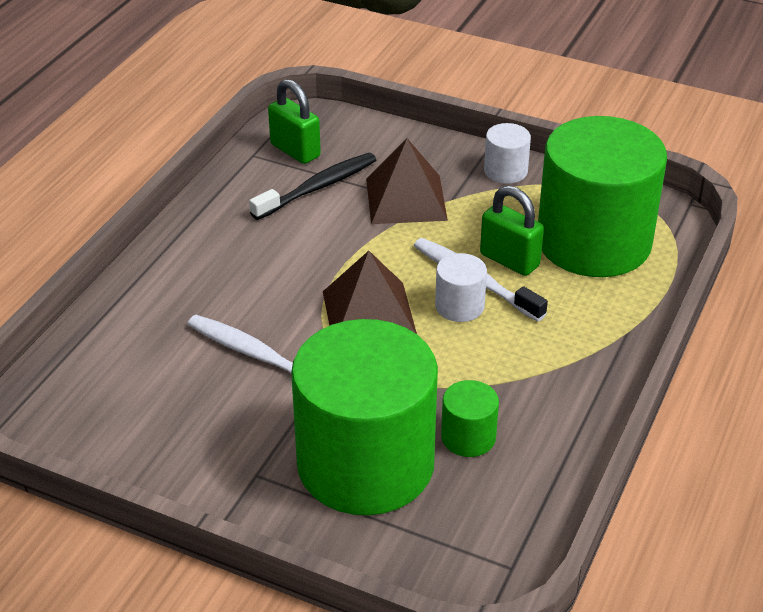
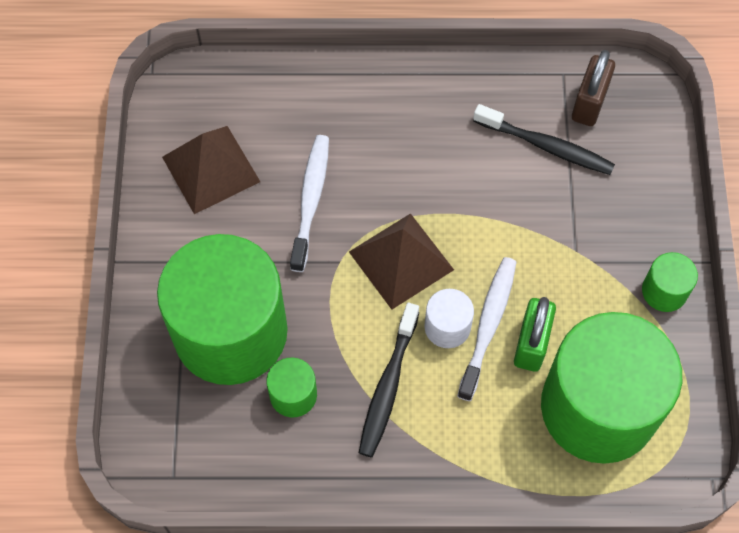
camera: 65 degrees right, 25 degrees up
green padlock [268,79,321,164] -> brown padlock [572,50,615,126]
brown pyramid [366,138,448,224] -> brown pyramid moved to [162,126,260,214]
white cylinder [484,123,531,184] -> green cylinder [642,252,698,312]
none -> black toothbrush [359,303,419,457]

